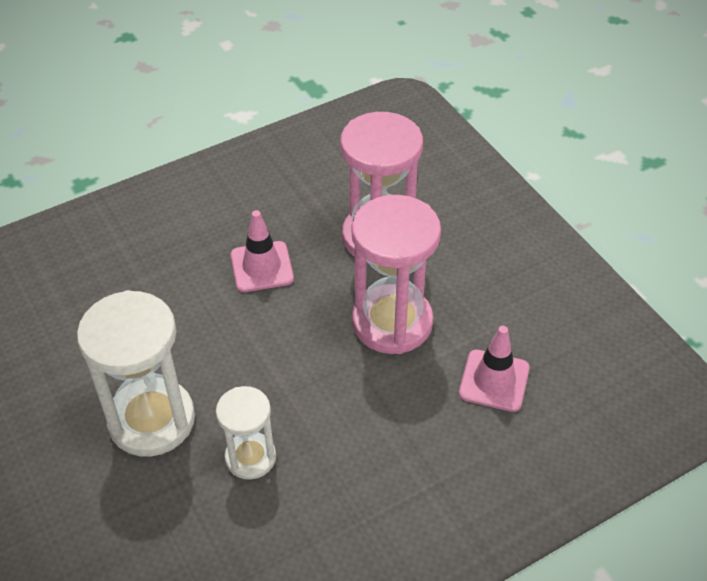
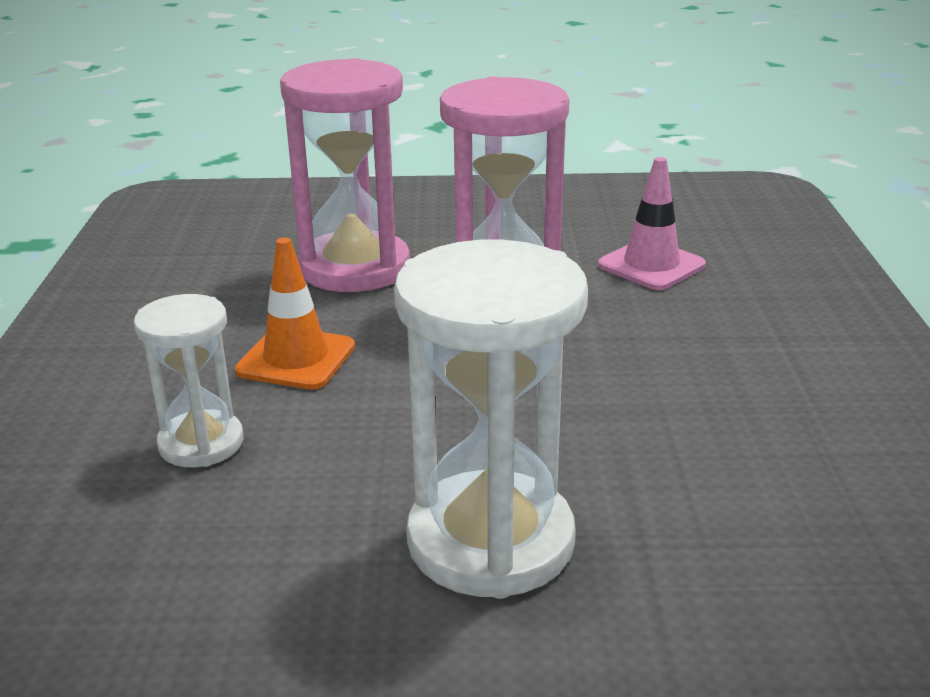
camera: 60 degrees left, 20 degrees down
white hourglass [216,386,276,479] -> white hourglass moved to [134,294,244,467]
pink traffic cone [231,210,294,292] -> orange traffic cone [235,237,355,389]

